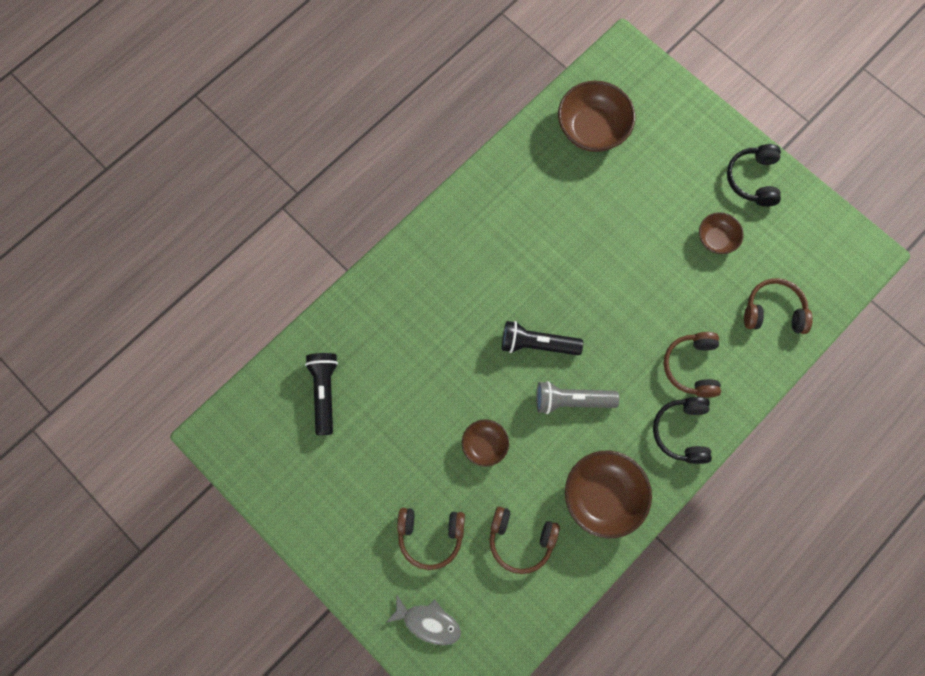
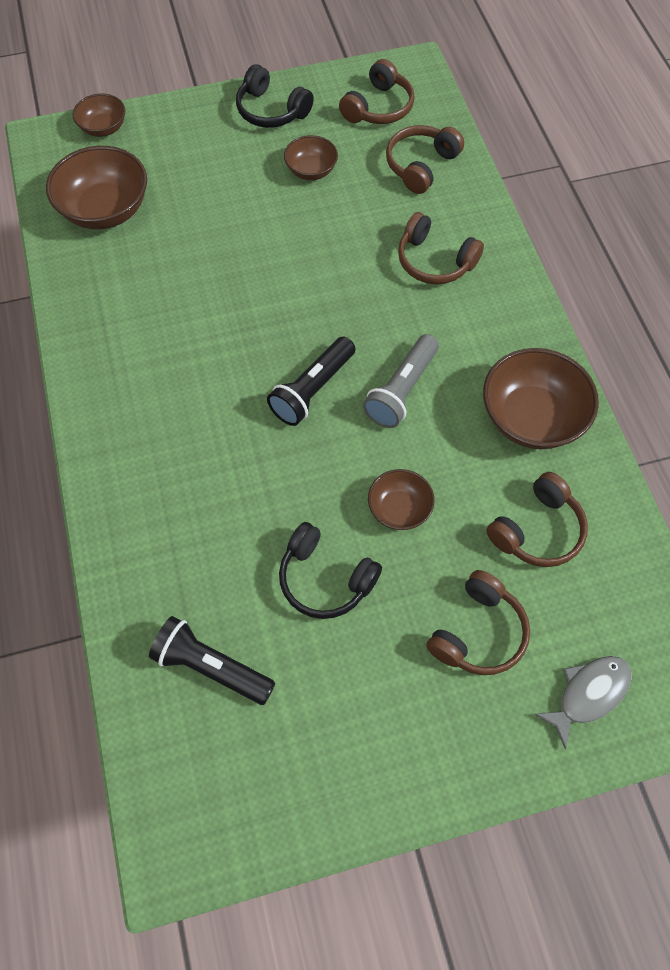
camera: 60 degrees left, 10 degrees down
black headphones [653,397,712,464] -> black headphones moved to [279,522,382,619]
none -> brown bowl [73,94,125,137]
none -> brown headphones [339,59,415,124]

